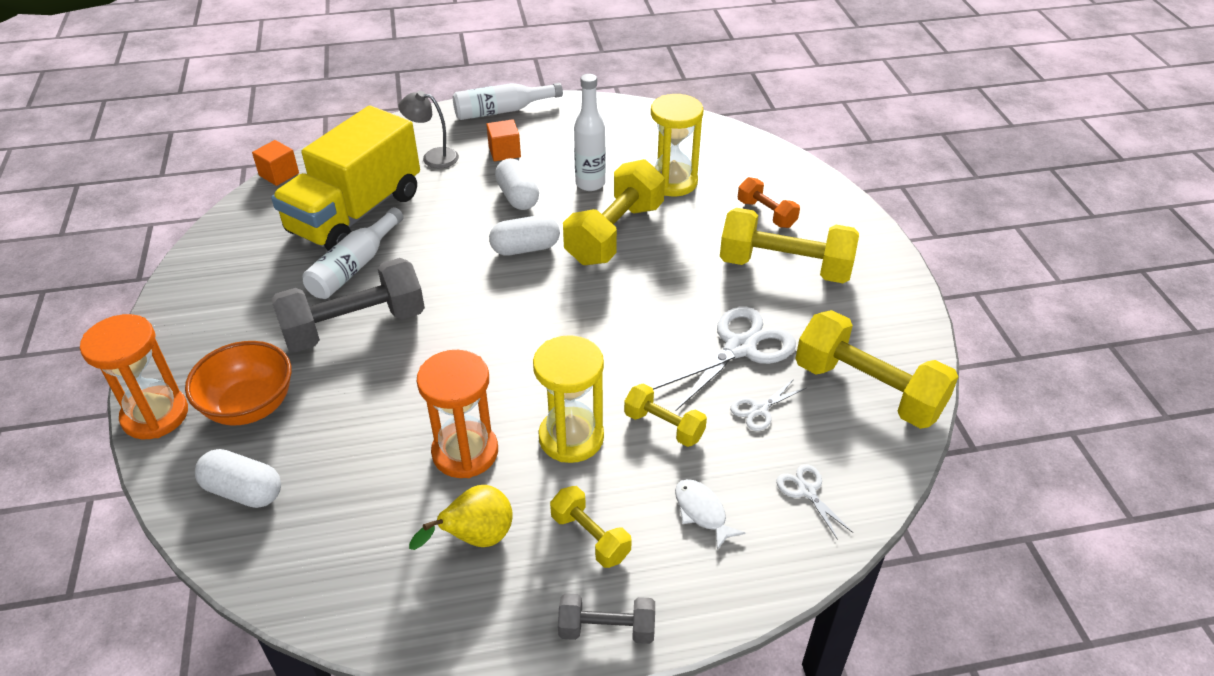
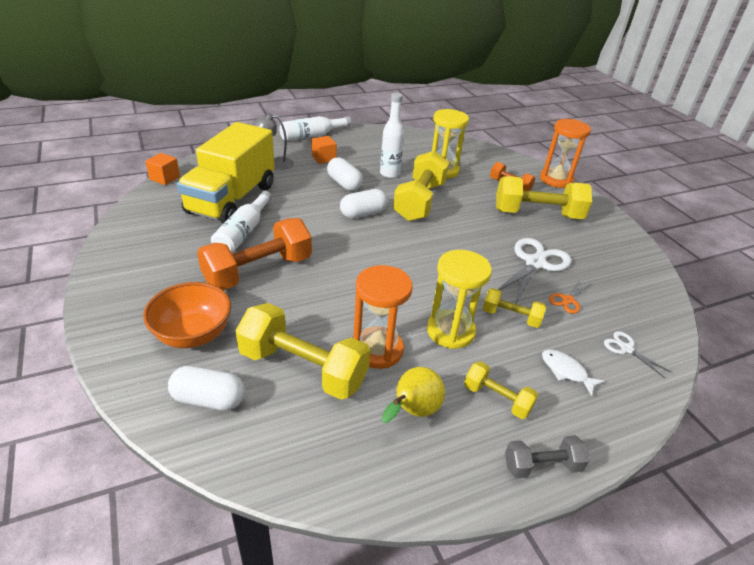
camera: 15 degrees left, 5 degrees down
orange hourglass [80,314,188,439] -> orange hourglass moved to [540,119,591,188]
grey dumbbell [271,258,425,352] -> orange dumbbell [197,218,312,290]
white scissors [730,379,806,431] -> orange scissors [549,279,590,314]
yellow dumbbell [795,310,958,429] -> yellow dumbbell moved to [235,303,370,400]

